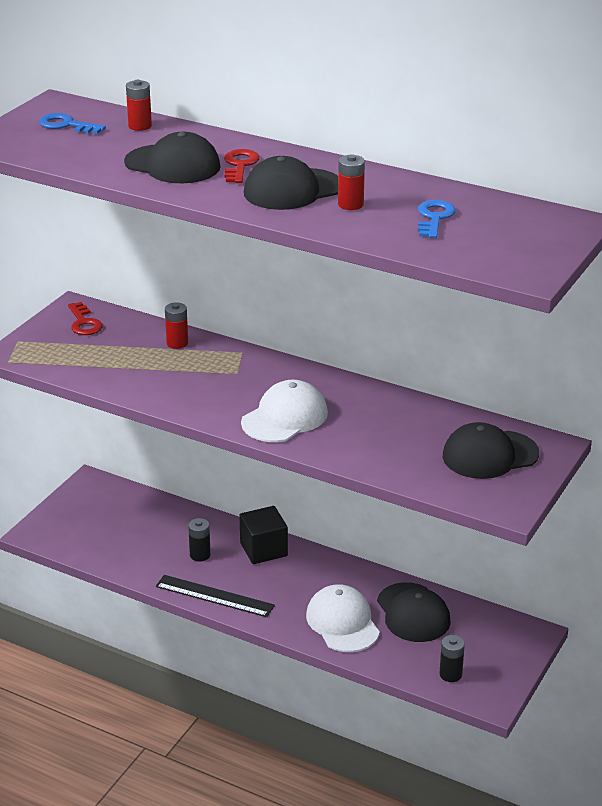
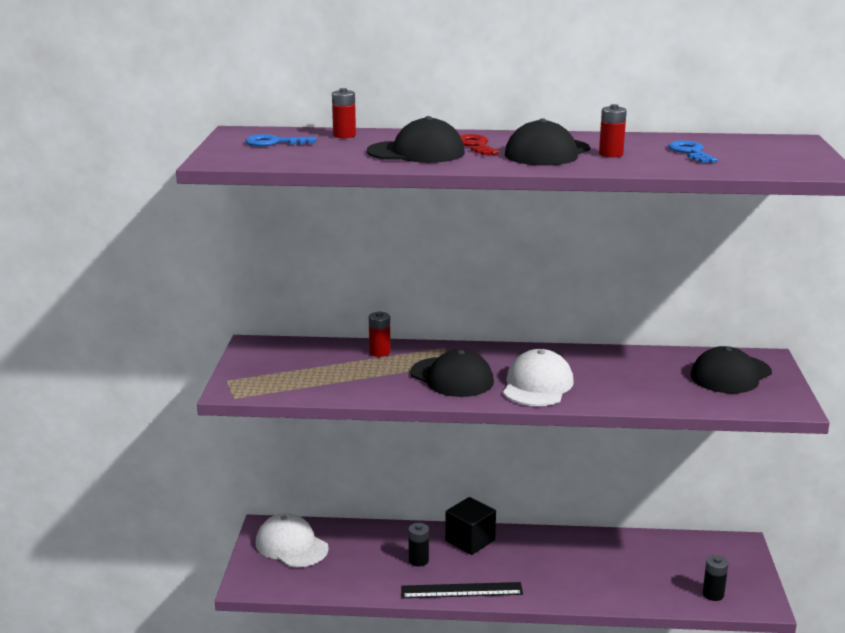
camera: 25 degrees left, 10 degrees down
red key [68,302,103,335] -> none
white cap [306,584,380,652] -> white cap moved to [256,513,329,568]
black cap [377,582,451,642] -> black cap moved to [410,349,494,397]

